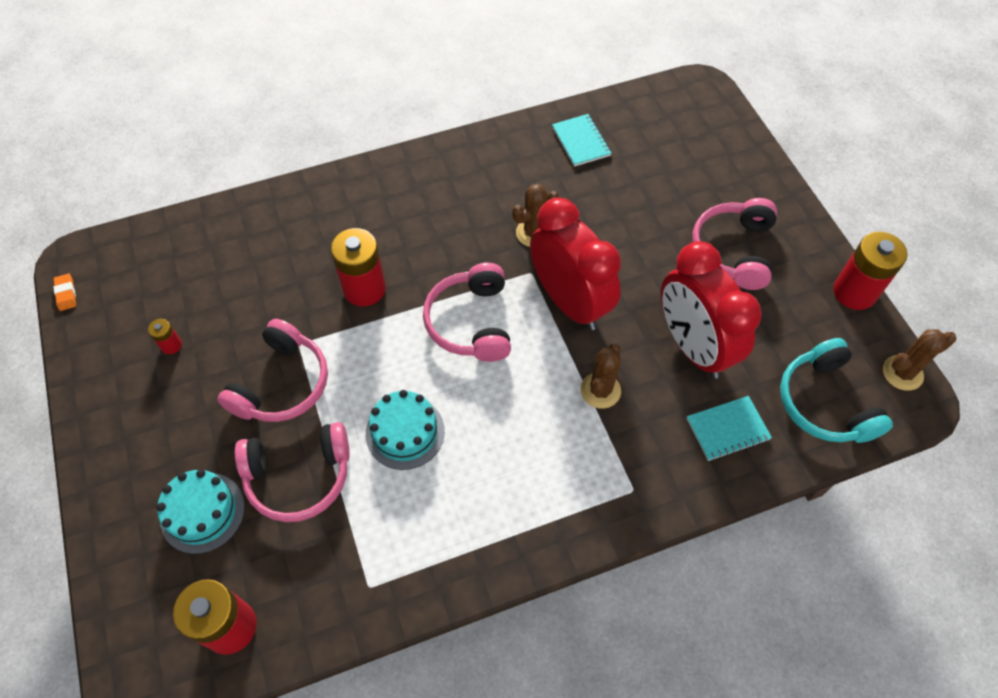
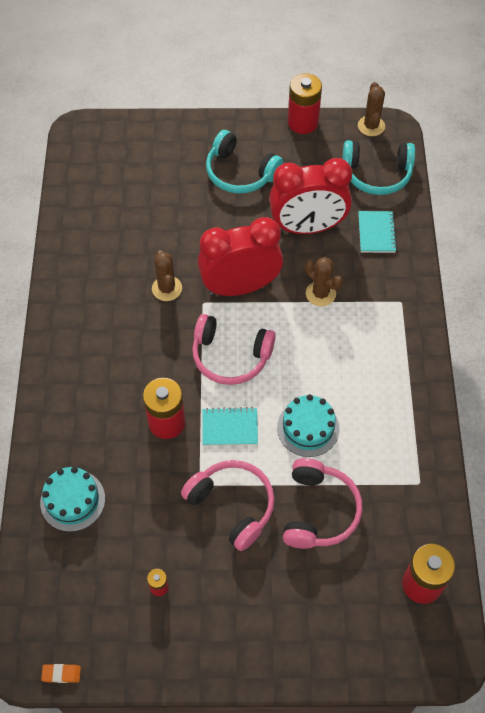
camera: 70 degrees left, 0 degrees up
turquoise cake [156,469,245,554] -> turquoise cake moved to [40,467,105,532]
turquoise notebook [552,114,612,167] -> turquoise notebook moved to [202,407,258,446]
pink headphones [692,198,777,290] -> turquoise headphones [206,130,283,194]

